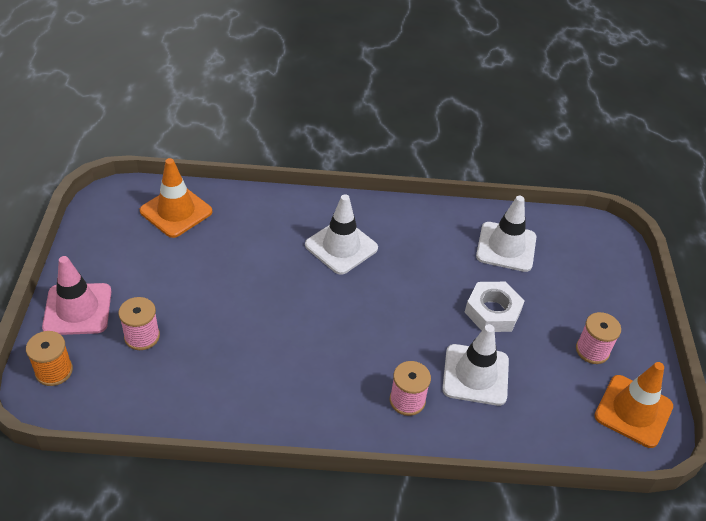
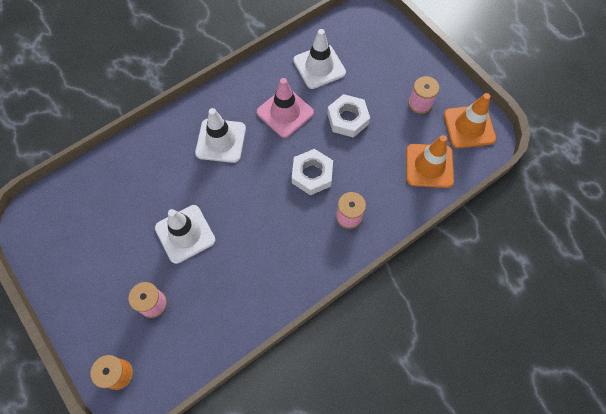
camera: 35 degrees left, 20 degrees up
pink traffic cone [42,256,112,335] -> pink traffic cone moved to [257,78,314,138]
orange traffic cone [140,158,212,238] -> orange traffic cone moved to [406,135,454,188]
white traffic cone [442,324,509,406] -> white traffic cone moved to [155,205,216,264]
none -> white nut [292,149,333,195]

